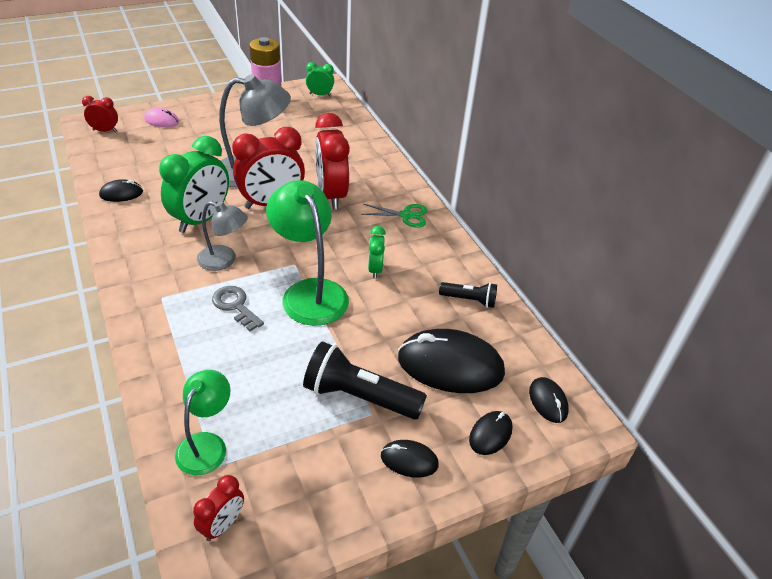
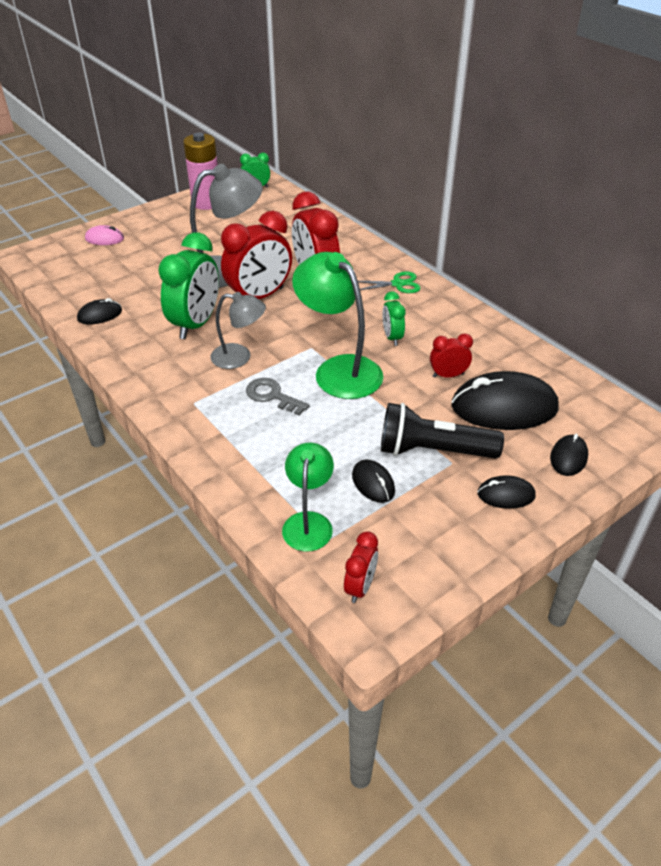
camera: 10 degrees left, 0 degrees up
red clock [82,96,118,132] -> red clock moved to [430,333,473,378]
black flashlight [439,282,497,308] -> none
black mouse [529,377,569,423] -> black mouse moved to [352,460,395,503]

